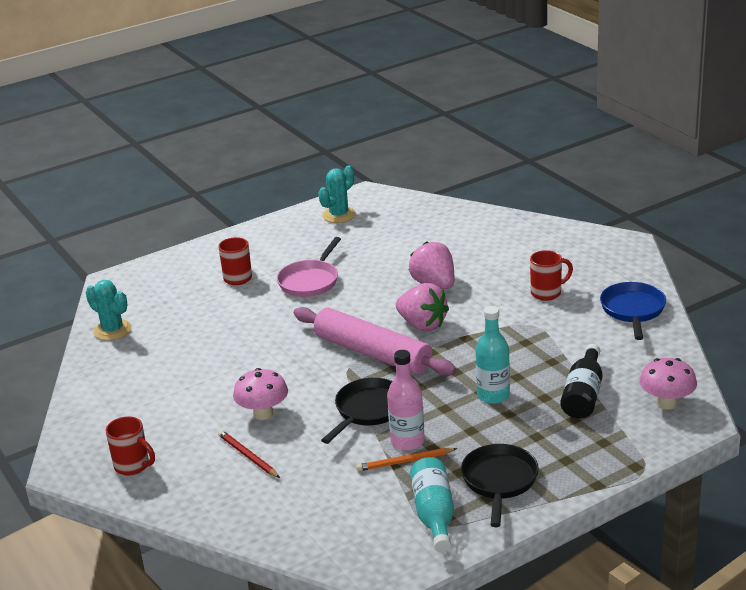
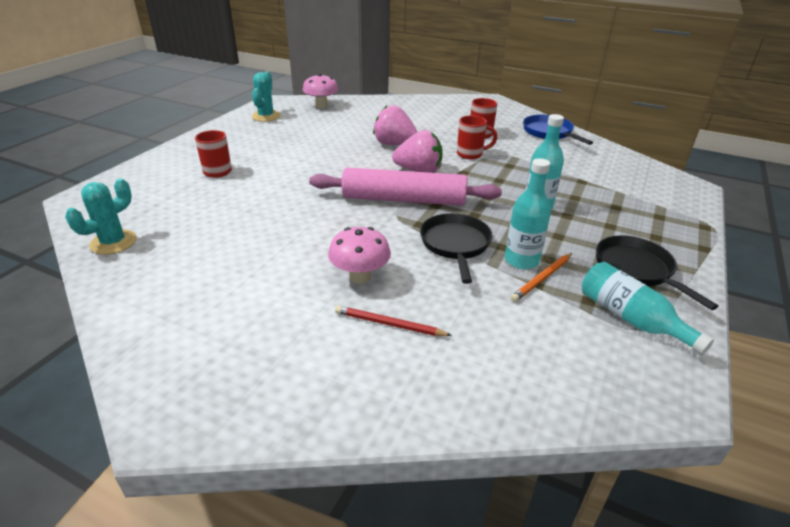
camera: 35 degrees left, 5 degrees up
turquoise cactus [86,280,132,341] -> turquoise cactus turned 60 degrees counterclockwise [65,178,137,255]
red mug [106,416,155,476] -> red mug moved to [457,116,497,159]
pink pan [277,237,341,297] -> none
pink bottle [387,350,425,451] -> turquoise bottle [505,158,551,269]
black bottle [560,344,603,419] -> none
pink mushroom [640,358,697,410] -> pink mushroom moved to [303,73,338,108]

